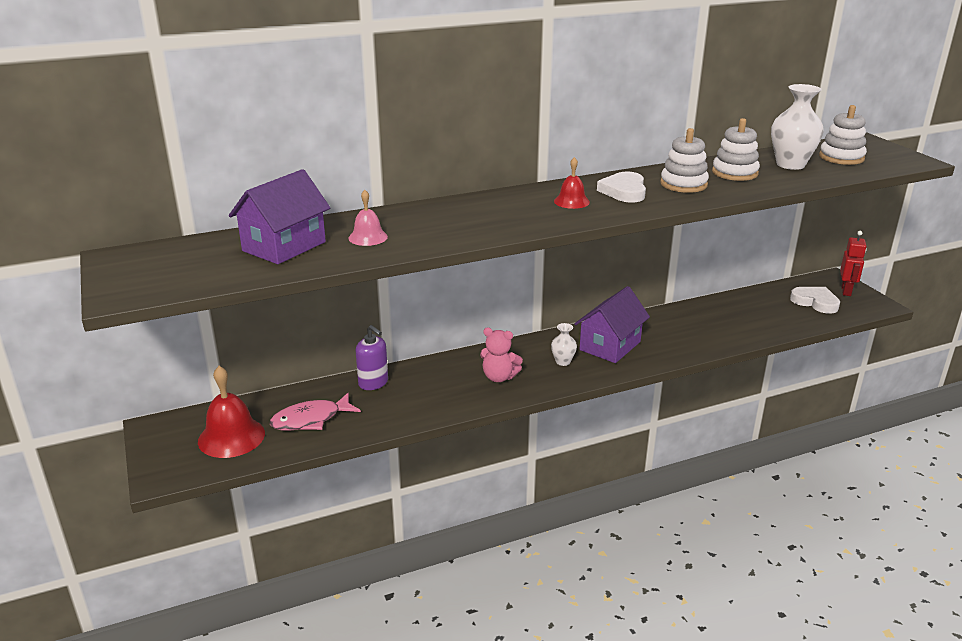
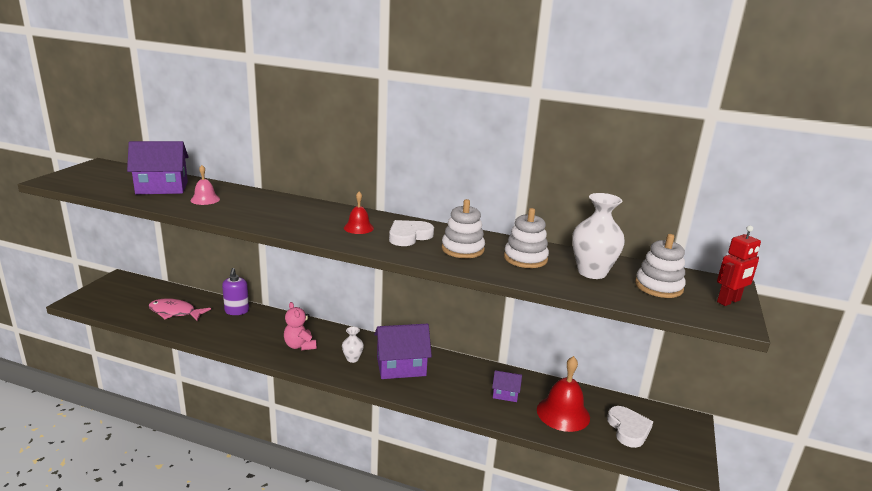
camera: 40 degrees right, 5 degrees down
red bell [198,366,265,458] -> red bell moved to [537,356,590,432]
red robot [840,231,867,296] -> red robot moved to [717,225,761,306]
none -> purple house [492,370,522,402]

